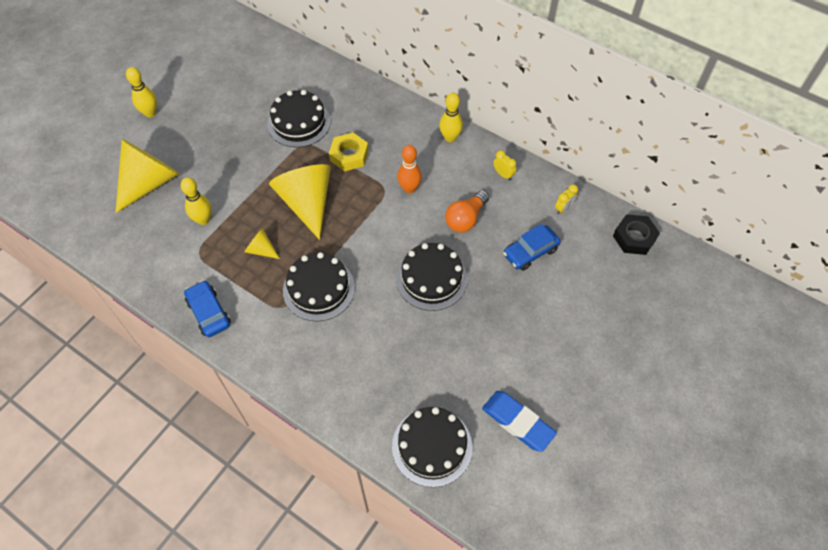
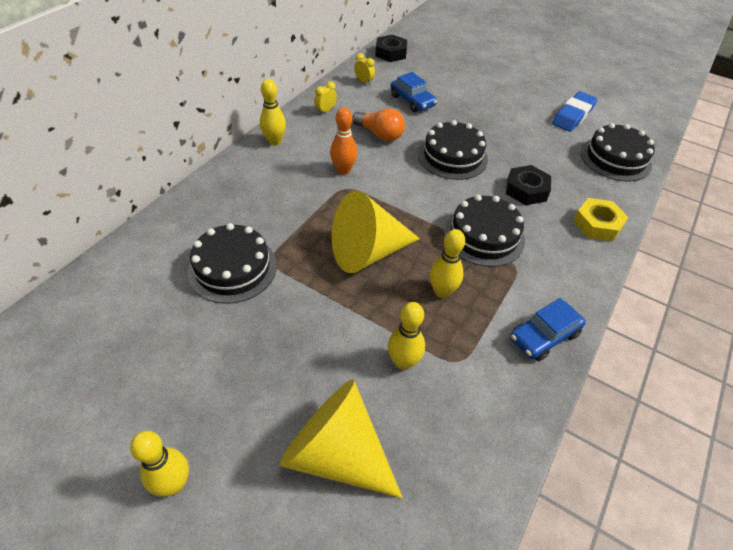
camera: 95 degrees left, 10 degrees down
yellow cone [244,228,280,259] -> yellow bowling pin [430,229,466,298]
yellow nut [329,133,369,171] -> yellow nut moved to [573,198,629,241]
none -> black nut [506,165,551,205]

